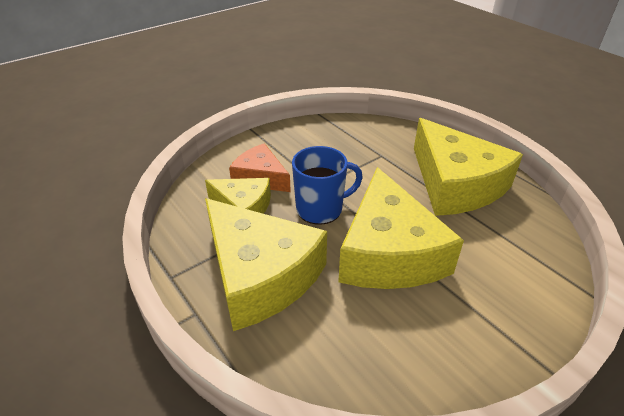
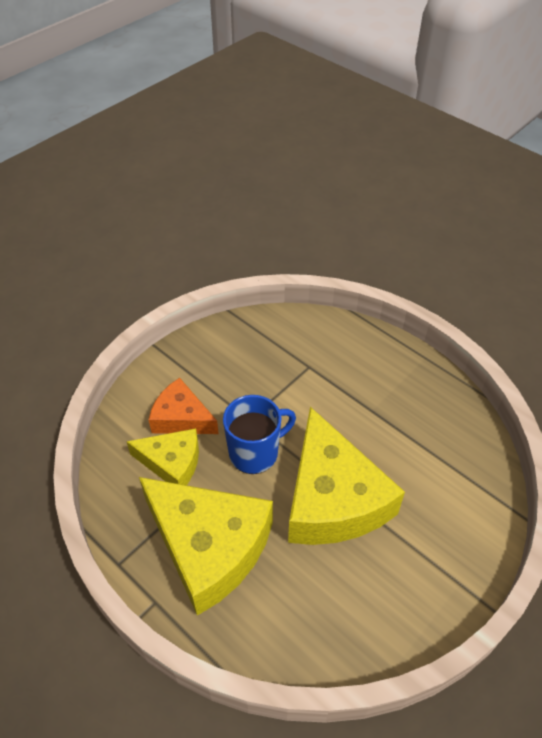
camera: 10 degrees left, 10 degrees up
yellow cheese [414,118,523,216] -> none

